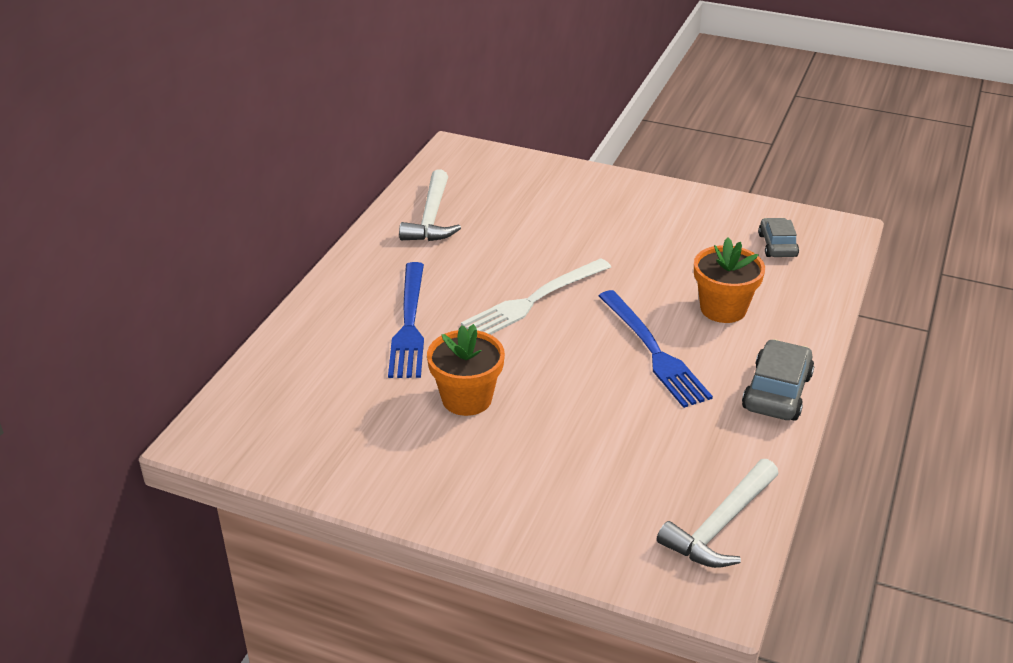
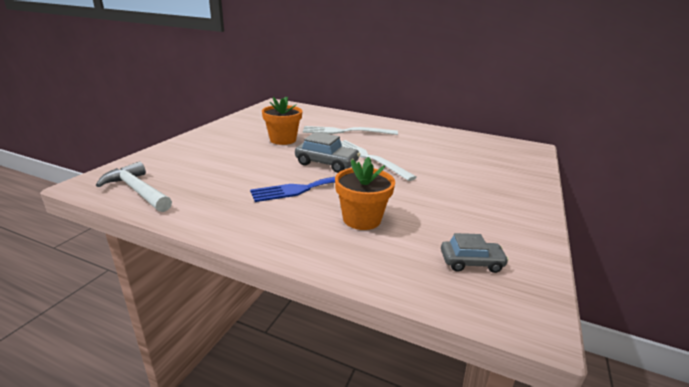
camera: 90 degrees right, 10 degrees down
blue fork [388,262,424,378] -> white fork [303,126,398,135]
white hammer [399,169,461,241] -> none
grey car [742,339,814,421] -> grey car moved to [295,132,360,173]

